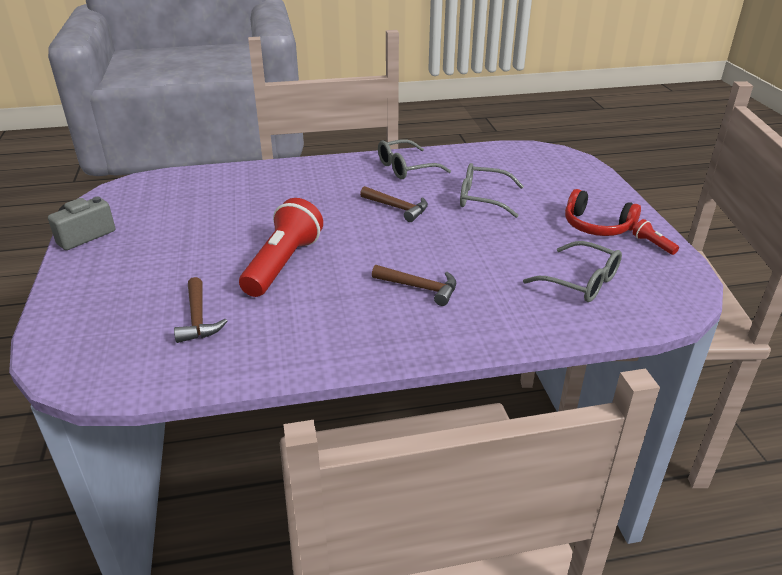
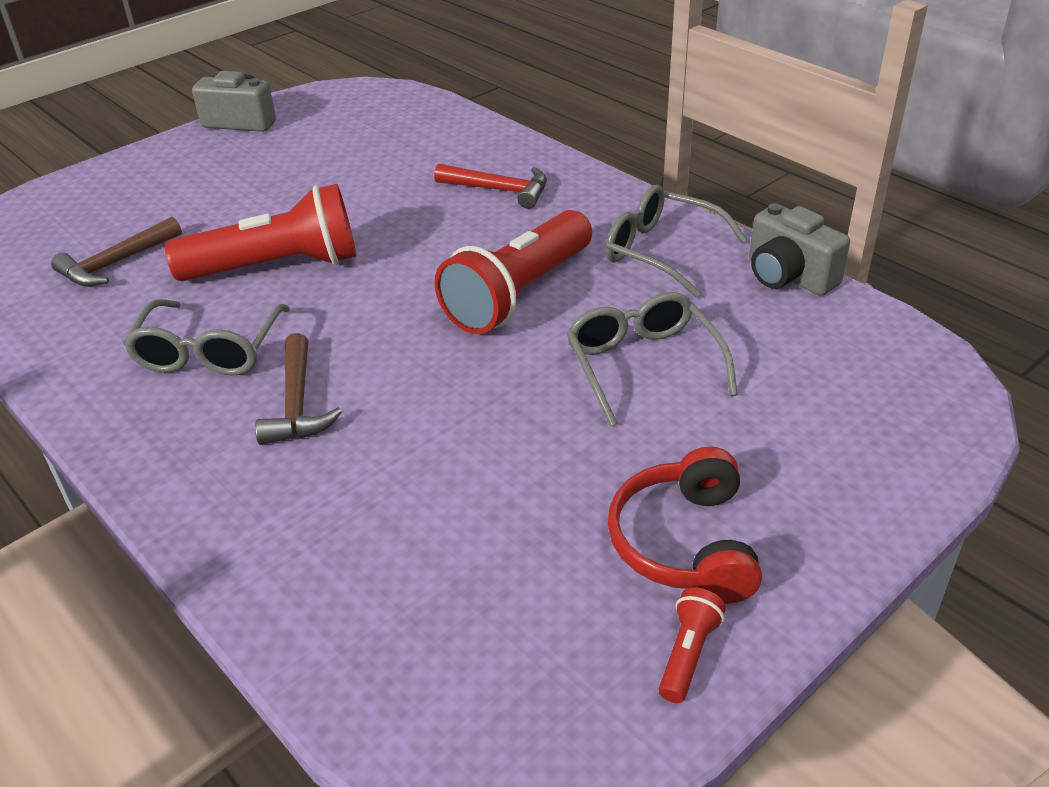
camera: 60 degrees right, 5 degrees up
brown hammer [360,186,428,222] -> red flashlight [434,210,592,334]
grey glasses [523,241,622,302] -> grey glasses moved to [123,299,290,376]
none -> red hammer [434,164,547,209]
none -> grey camera [749,204,850,296]

